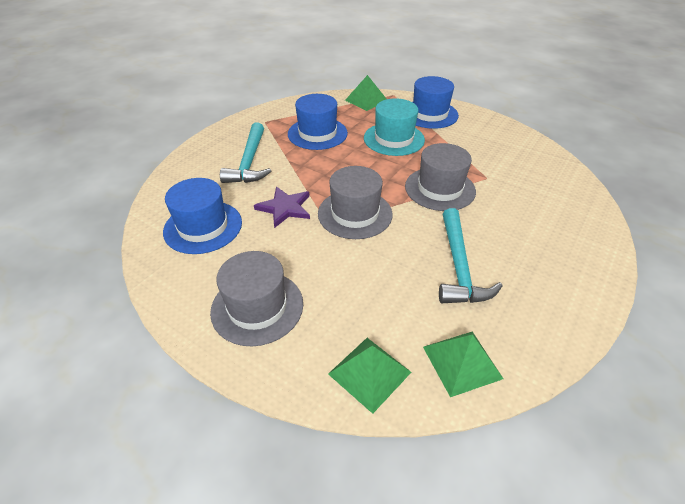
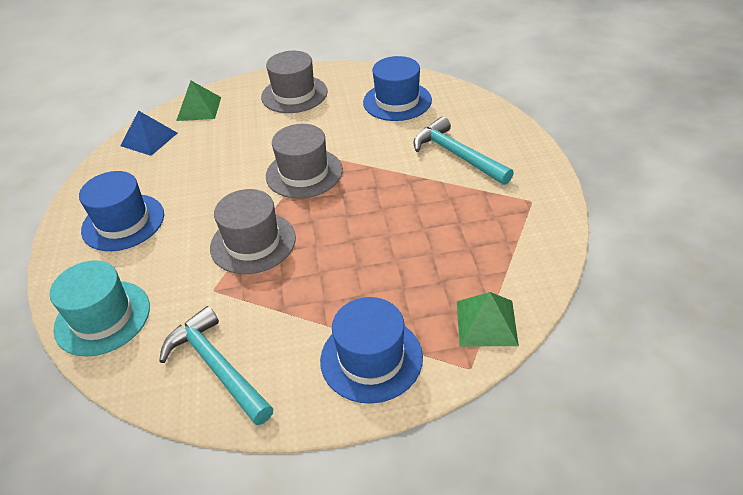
camera: 140 degrees right, 0 degrees up
purple star [254,187,310,228] -> none
blue hat [288,94,348,150] -> blue hat moved to [79,171,164,251]
turquoise hat [364,98,425,156] -> turquoise hat moved to [50,260,150,357]
green pyramid [423,332,503,397] -> blue pyramid [120,110,177,156]
turquoise hammer [439,208,503,303] -> turquoise hammer moved to [159,306,274,425]

